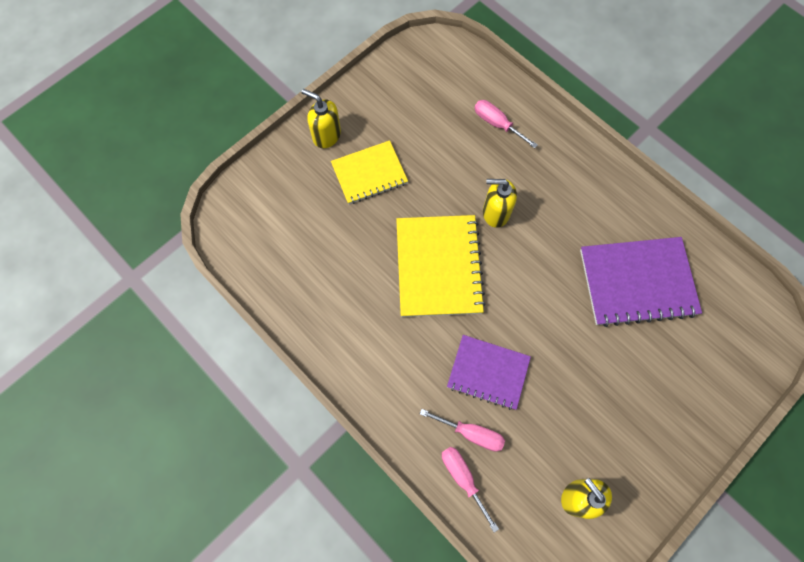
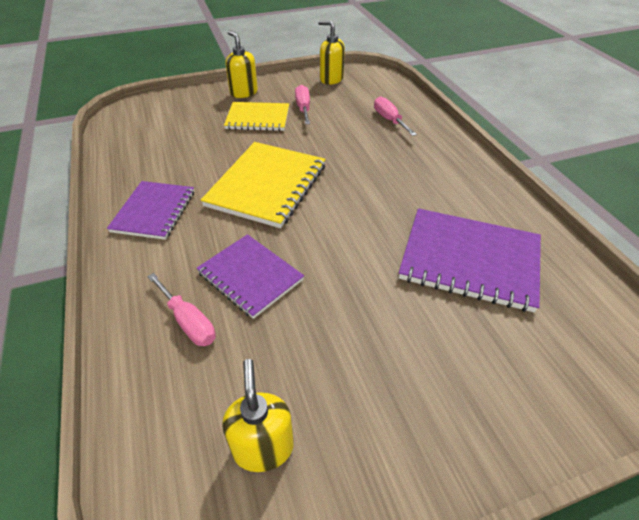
camera: 25 degrees right, 25 degrees down
pink screwdriver [442,447,499,533] -> pink screwdriver moved to [295,85,310,124]
yellow soap dispenser [483,179,517,228] -> yellow soap dispenser moved to [318,20,345,85]
none -> purple notebook [107,181,194,240]

